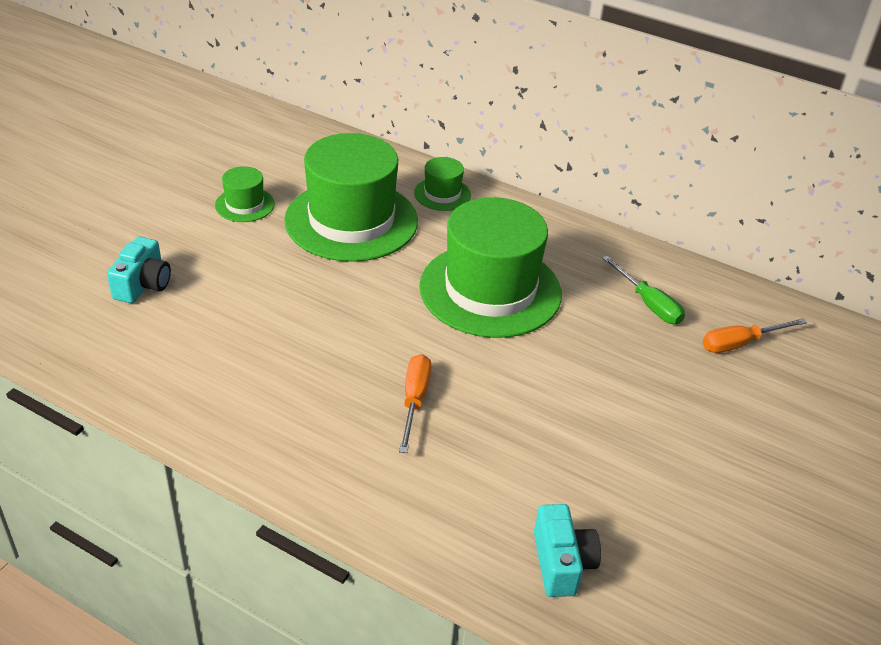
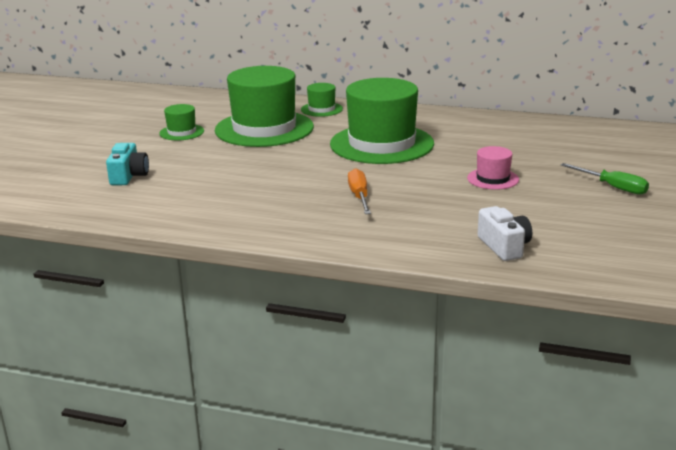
camera: 10 degrees left, 15 degrees down
turquoise camera [534,504,601,597] -> white camera [478,206,532,261]
green screwdriver [602,256,685,324] -> green screwdriver moved to [561,163,649,195]
orange screwdriver [702,318,807,353] -> none
none -> pink hat [467,146,519,190]

